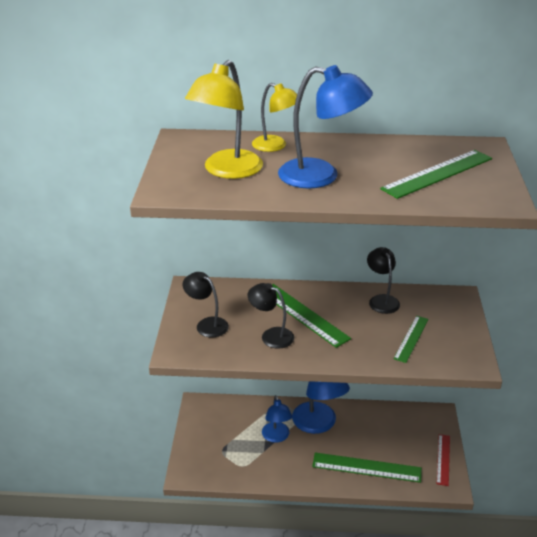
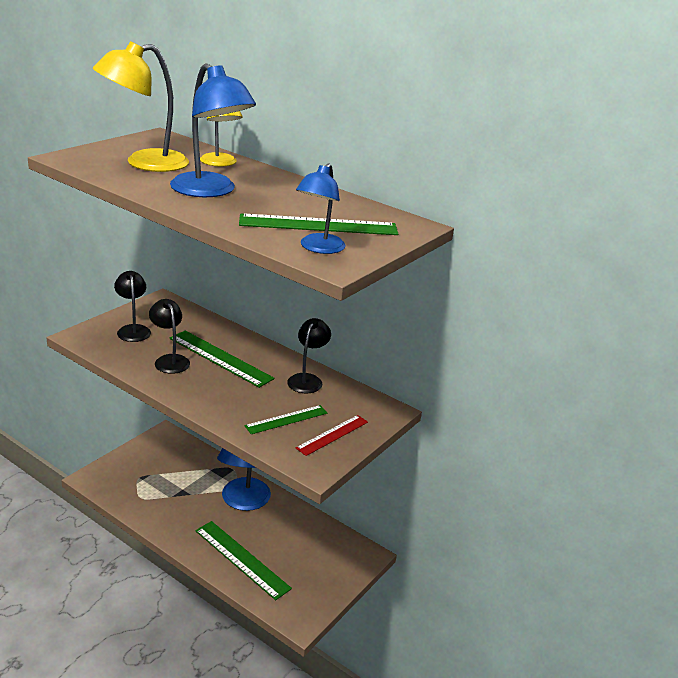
camera: 30 degrees right, 5 degrees down
blue lamp [262,395,292,443] -> blue lamp moved to [296,163,345,254]
green ruler [272,284,351,348] -> green ruler turned 45 degrees counterclockwise [169,330,274,388]
red ruler [437,434,450,486] -> red ruler moved to [296,415,368,456]

